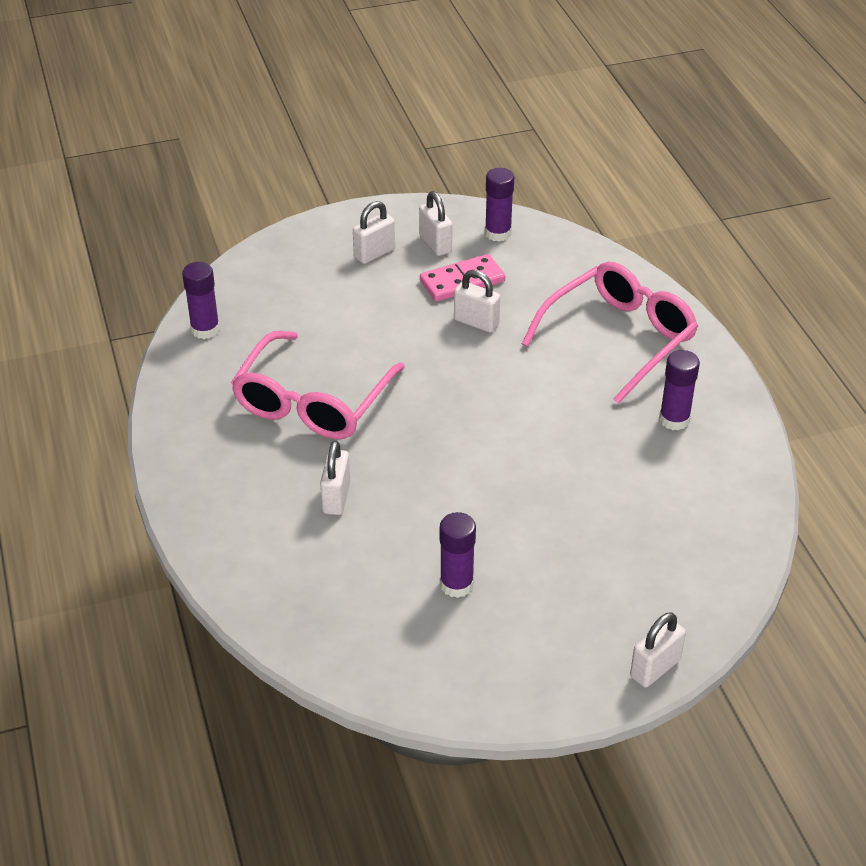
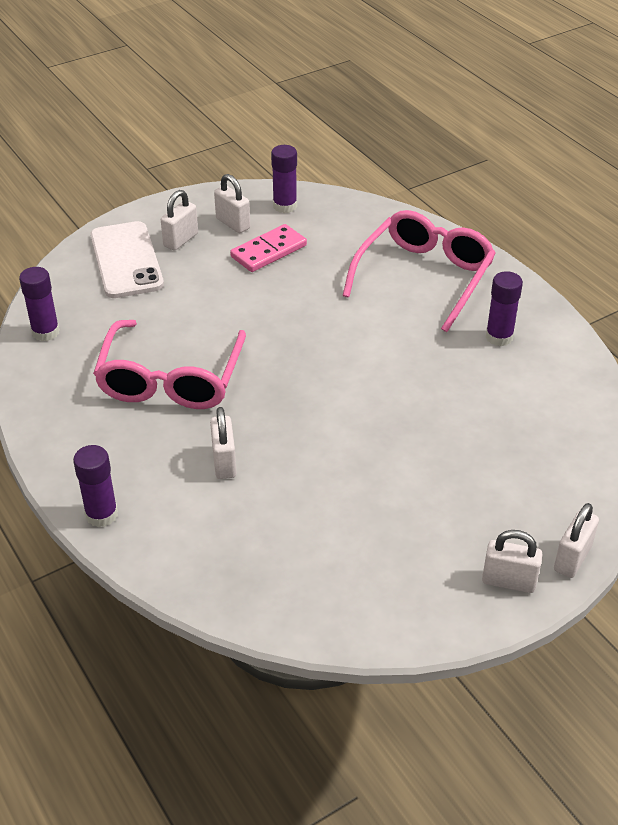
camera: 15 degrees left, 0 degrees up
purple glue stick [440,512,476,598] -> purple glue stick moved to [73,445,118,527]
white padlock [454,270,500,333] -> white padlock moved to [482,530,543,593]
none -> white phone [90,221,164,298]

